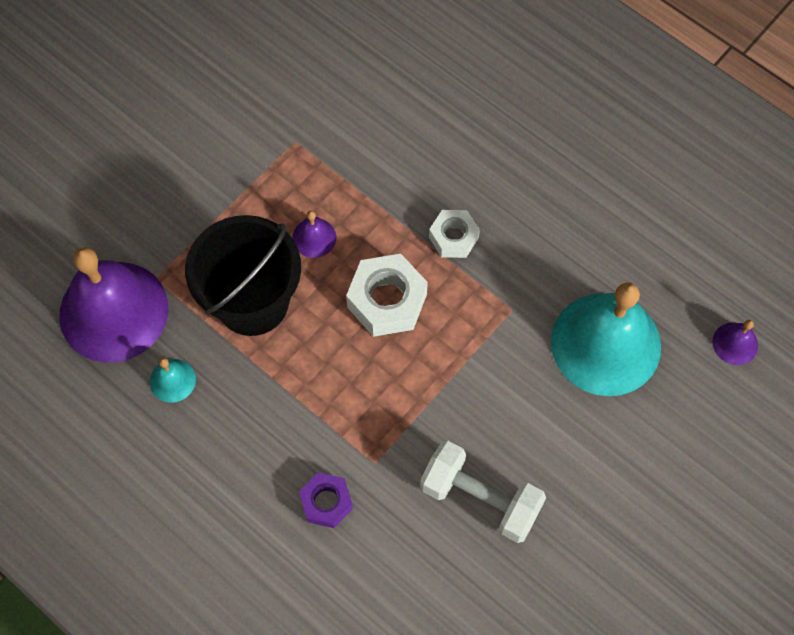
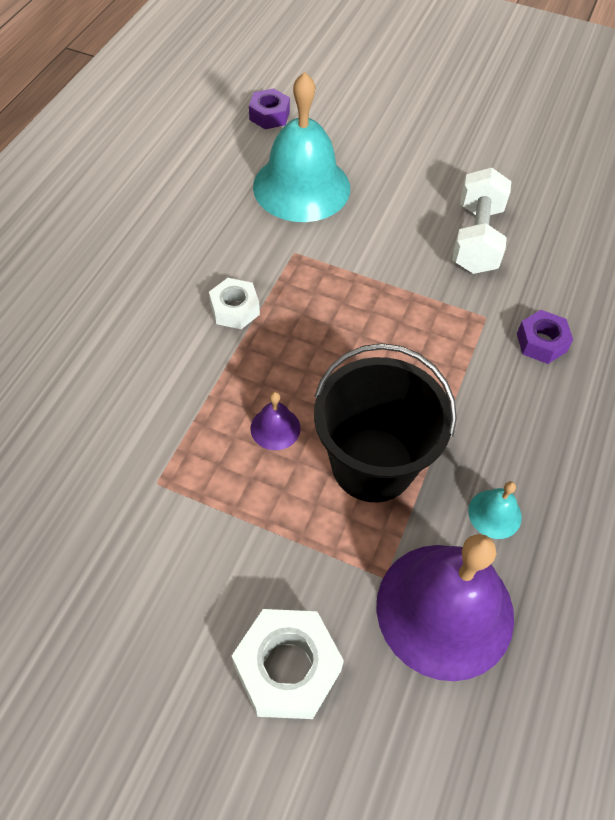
camera: 110 degrees left, 10 degrees down
white nut [346,254,428,337] -> white nut moved to [232,609,344,719]
purple bell [712,320,758,365] -> purple nut [249,88,290,129]

